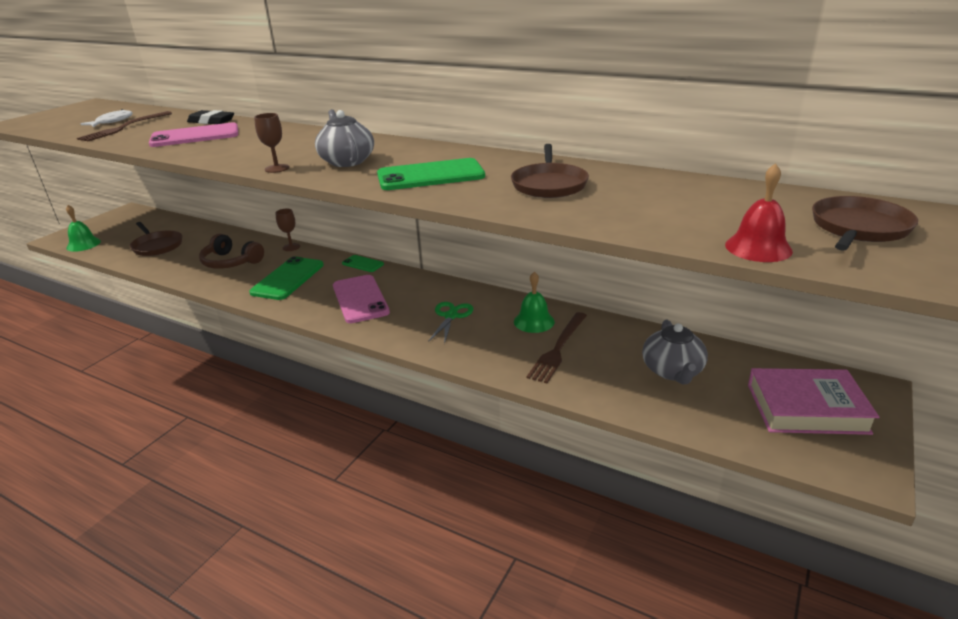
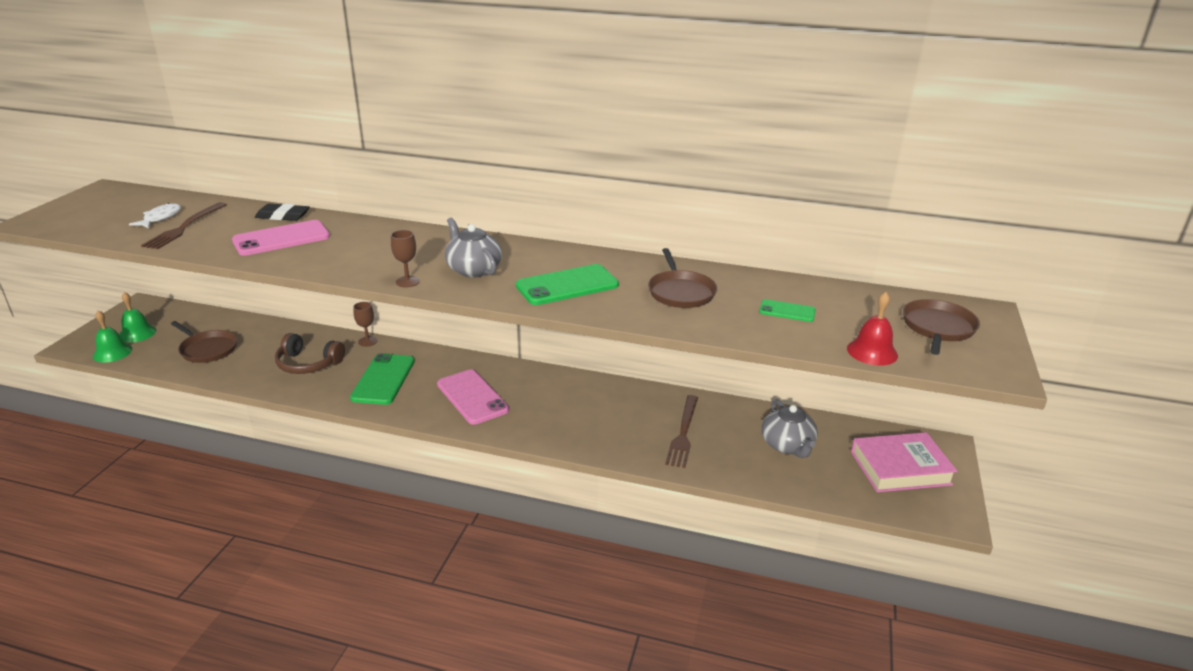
camera: 15 degrees left, 0 degrees up
green phone [342,255,384,272] -> green phone moved to [759,299,816,322]
green scissors [428,302,473,344] -> none
green bell [514,272,555,333] -> green bell moved to [120,292,156,343]

